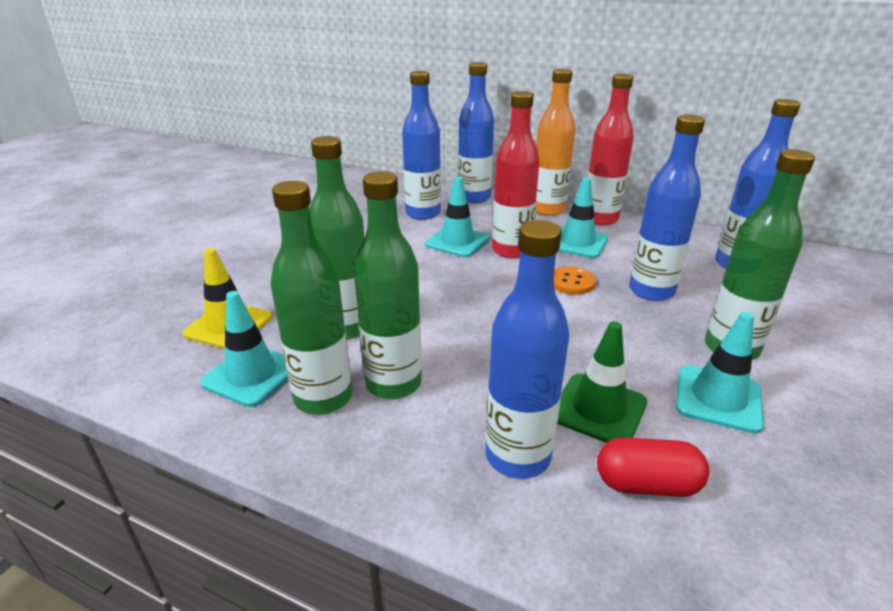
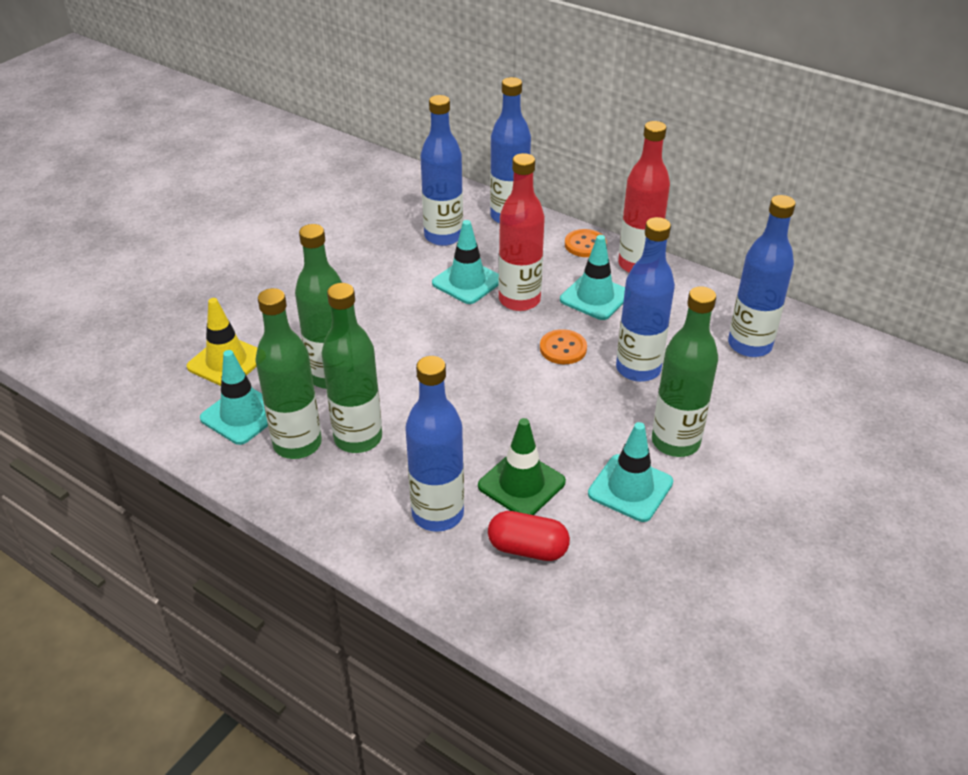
camera: 10 degrees right, 10 degrees up
orange bottle [535,69,576,216] -> orange button [565,229,607,257]

